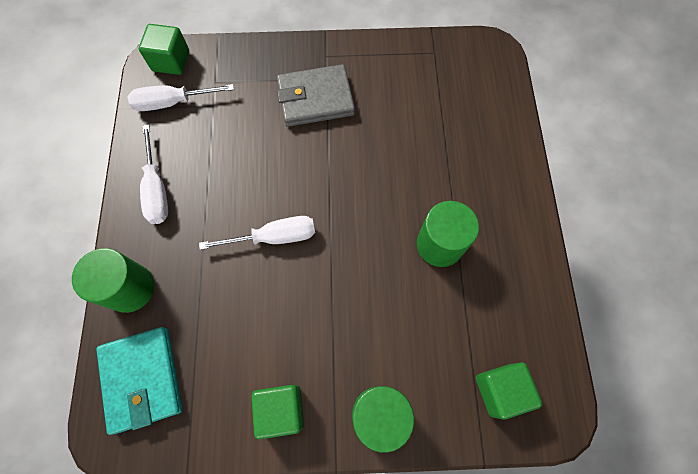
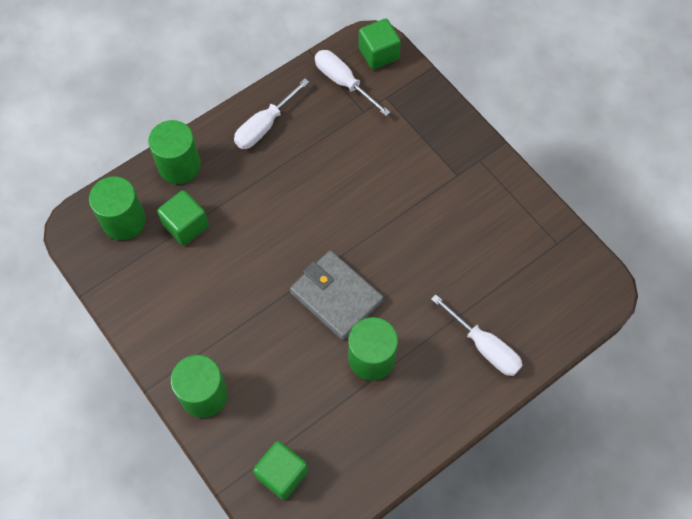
camera: 55 degrees right, 5 degrees down
turquoise wallet [96,327,182,435] -> green cylinder [89,176,146,240]
white screwdriver [199,216,315,250] -> white screwdriver moved to [431,294,523,376]
green cube [251,385,304,439] -> green cube moved to [157,190,209,246]
grey wallet [277,64,355,127] -> grey wallet moved to [290,250,384,340]

